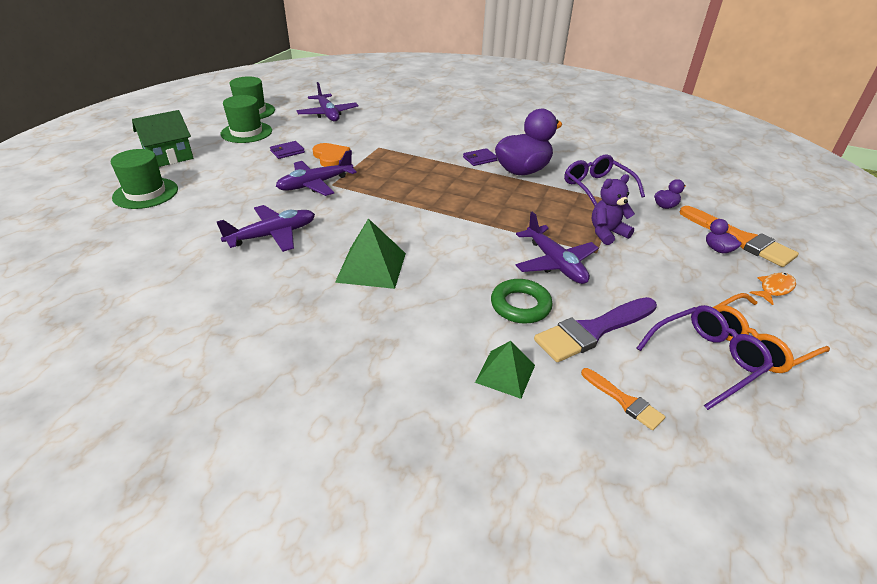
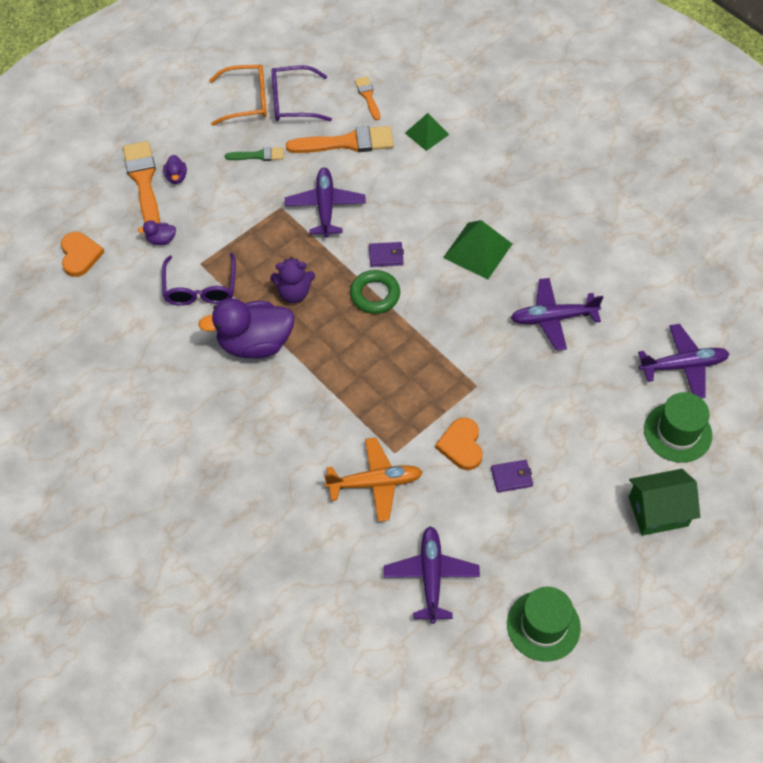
camera: 155 degrees left, 20 degrees up
green hat [221,95,272,143] -> none
purple plane [276,150,357,196] -> purple plane moved to [638,324,730,398]
purple wallet [463,148,497,166] -> purple wallet moved to [369,242,404,267]
green ring [491,279,553,324] -> green ring moved to [350,270,400,314]
purple brush [534,297,657,362] -> orange brush [286,126,394,153]
purple teddy bear [592,174,635,245] -> purple teddy bear moved to [270,257,315,303]
orange fish [750,273,796,305] -> none
none -> orange heart [61,232,104,277]
none -> green brush [225,147,283,161]
none -> orange plane [324,438,423,522]

